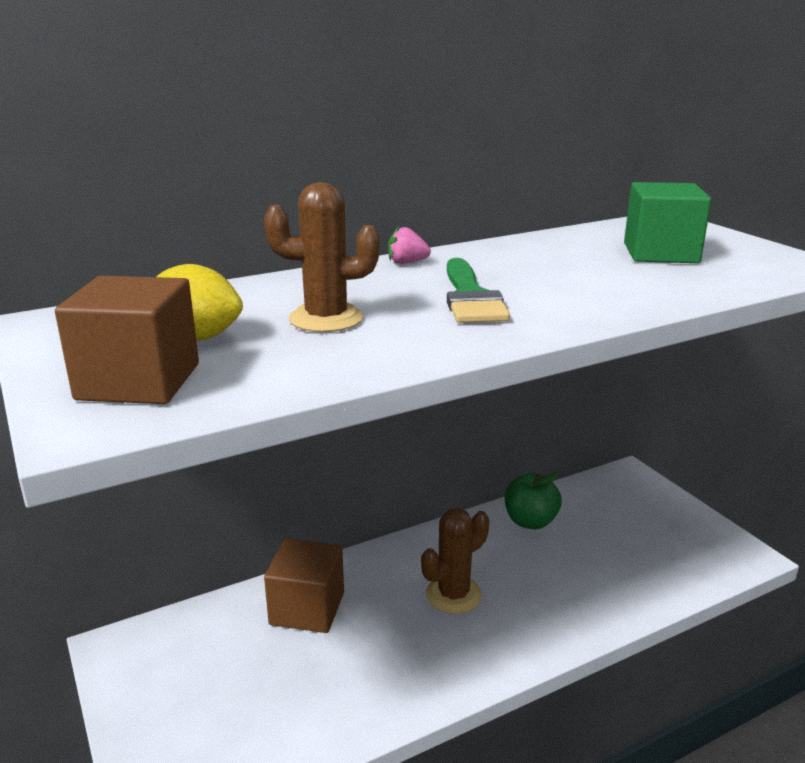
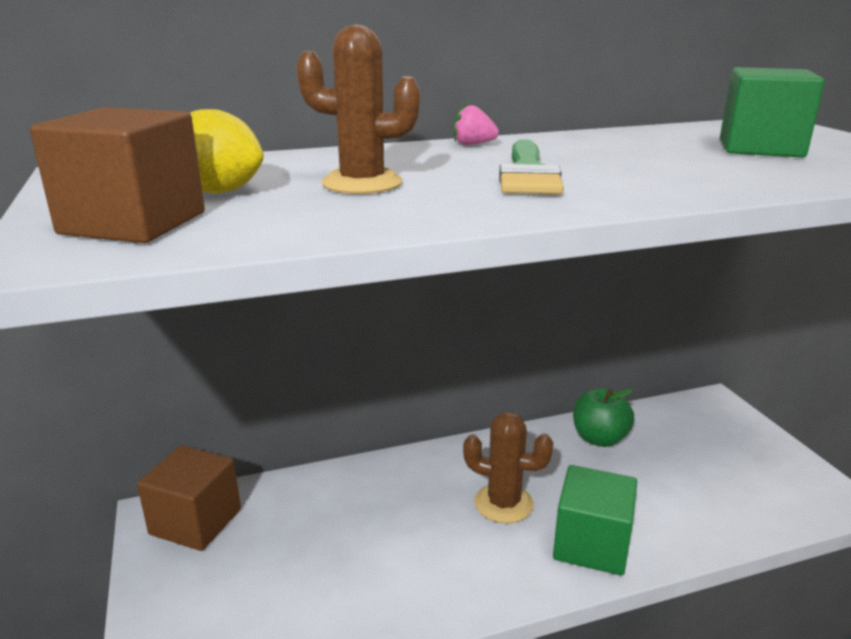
camera: 10 degrees right, 0 degrees up
brown cube [264,538,344,633] -> brown cube moved to [137,445,241,551]
brown cactus [421,508,489,614] -> brown cactus turned 45 degrees clockwise [463,412,553,523]
none -> green cube [553,465,637,576]

